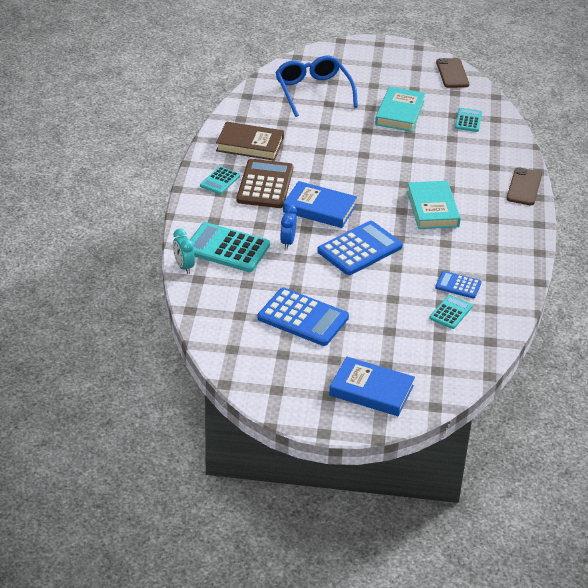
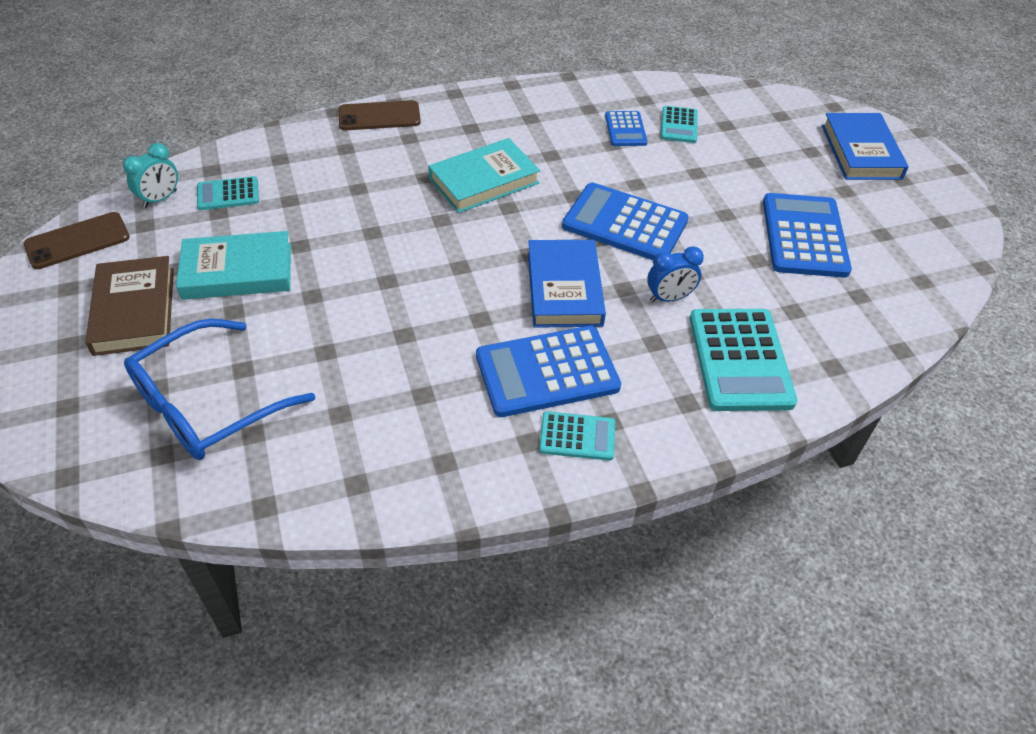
camera: 115 degrees left, 10 degrees up
turquoise clock [173,229,195,274] -> turquoise clock moved to [123,143,178,208]
brown book [216,122,284,161] -> brown book moved to [85,256,174,356]
brown calculator [236,159,293,208] -> blue calculator [476,326,621,417]
turquoise calculator [429,295,473,329] -> turquoise calculator turned 90 degrees counterclockwise [661,106,698,143]

